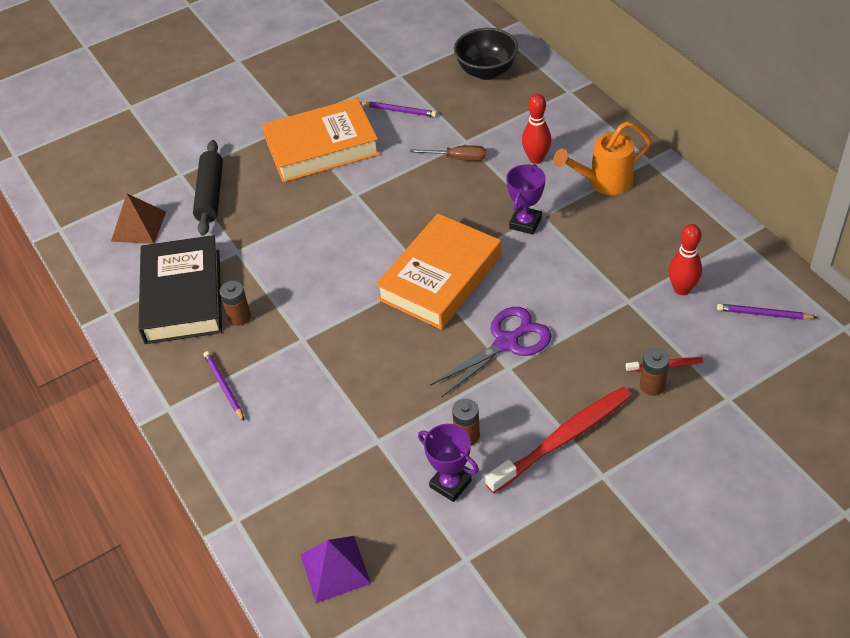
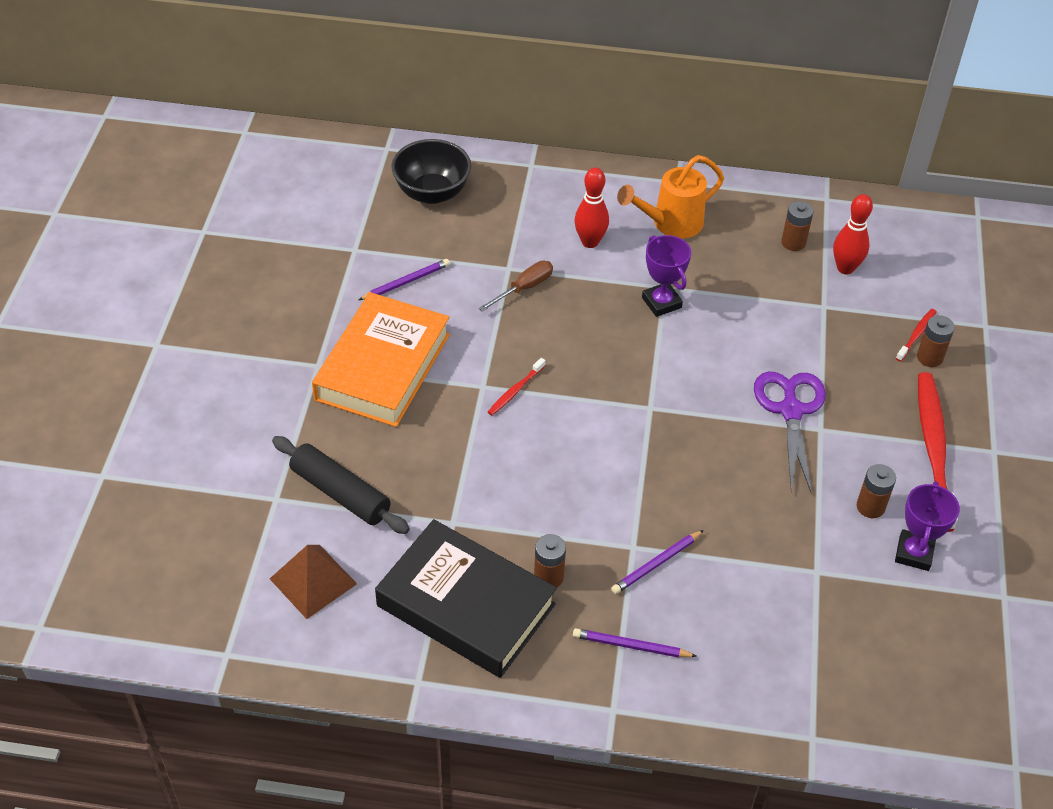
camera: 55 degrees left, 0 degrees up
purple pyramid [300,536,371,603] -> none
orange book [376,214,501,330] -> none
purple trophy [418,424,479,502] -> purple trophy turned 60 degrees counterclockwise [895,481,960,571]
orange watering can [554,122,651,195] -> orange watering can turned 45 degrees clockwise [617,155,724,239]
purple pencil [717,304,818,320] -> purple pencil moved to [611,530,704,594]
none -> red toothbrush [488,358,546,415]
none -> brown battery [781,201,814,251]

